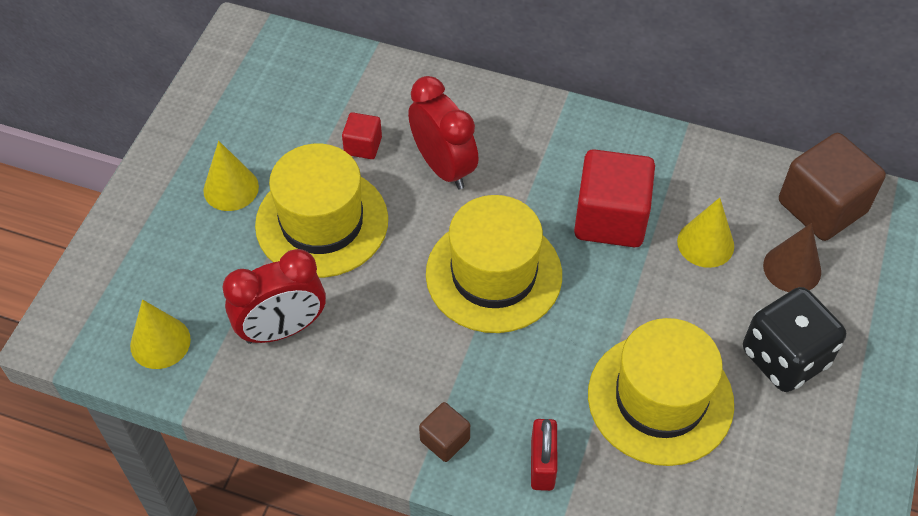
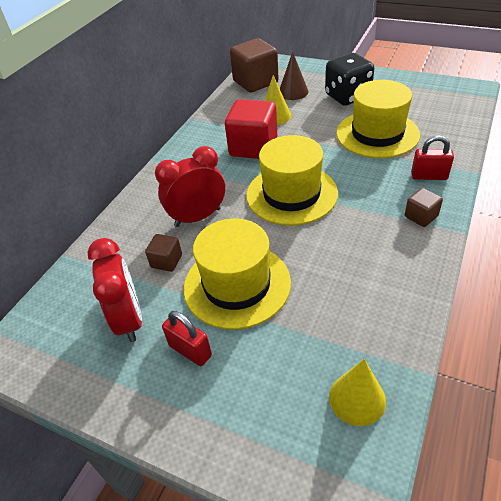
camera: 80 degrees left, 10 degrees down
yellow cone [204,141,259,211] -> red padlock [162,311,212,366]
red clock [222,249,326,344] -> red clock moved to [87,238,142,342]
red cube [342,112,382,159] -> brown cube [145,234,182,272]

